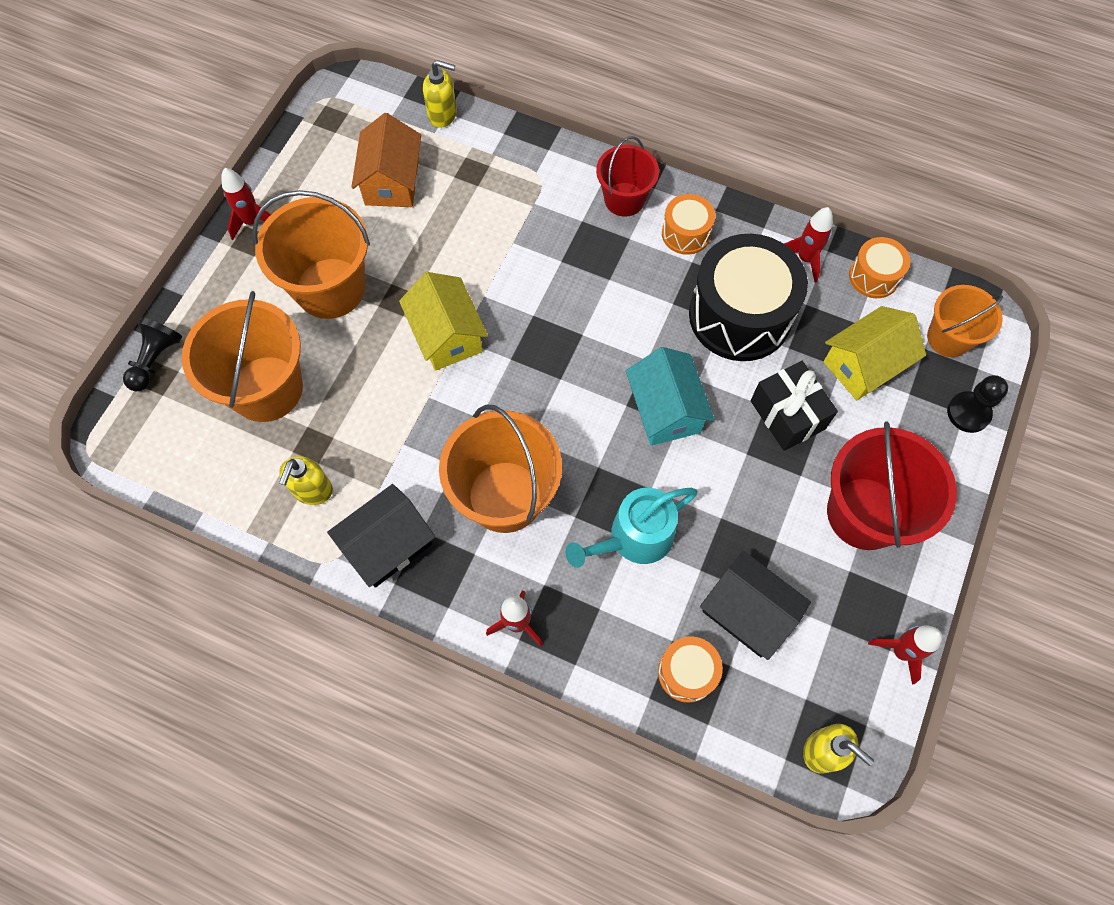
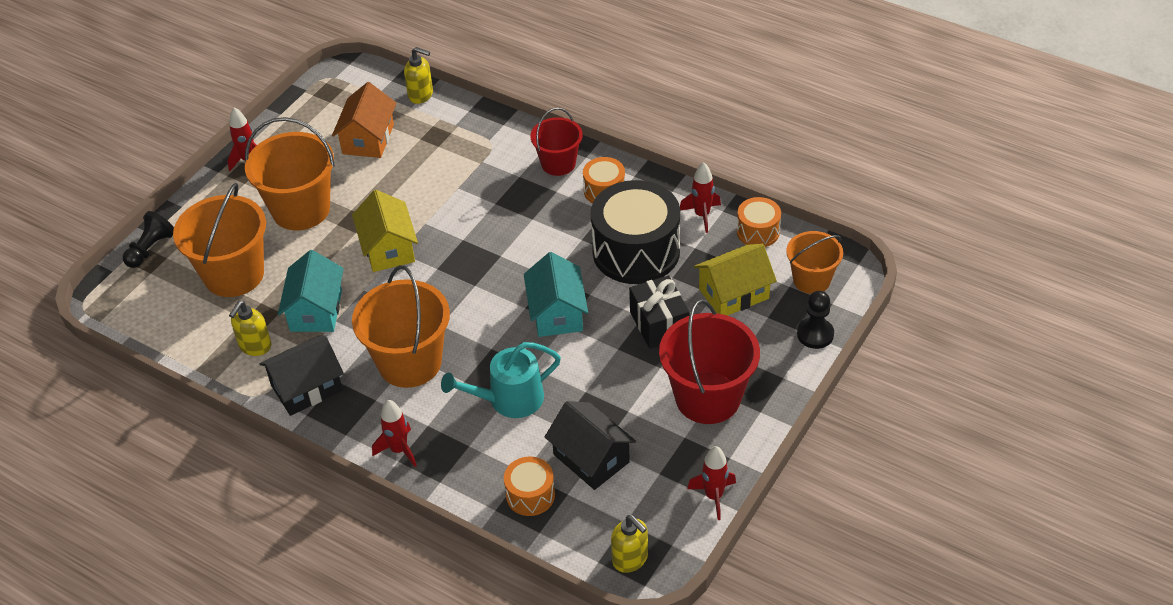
camera: 10 degrees right, 20 degrees down
none -> turquoise house [278,250,344,332]

